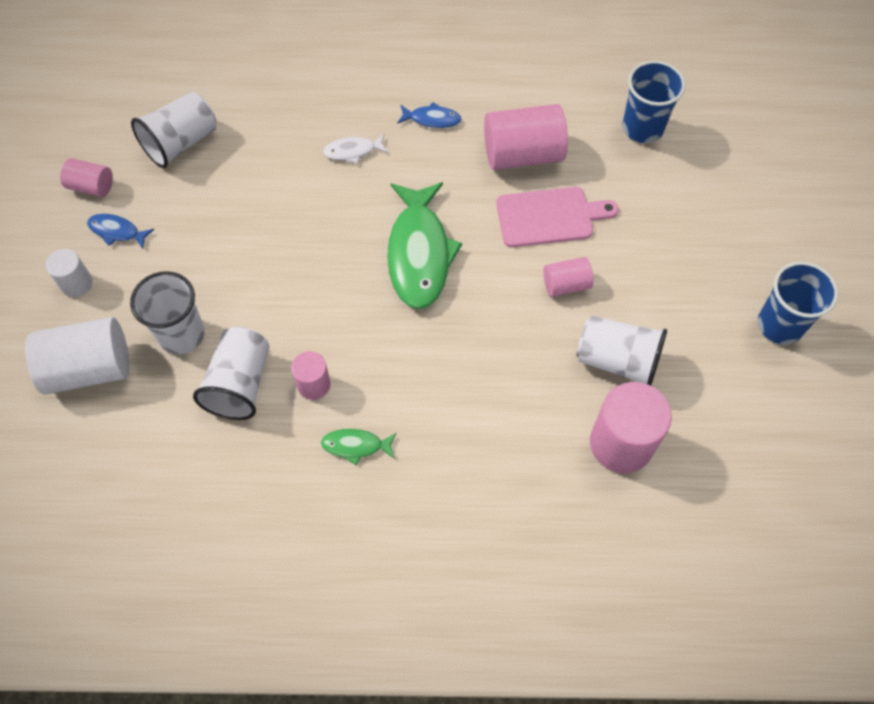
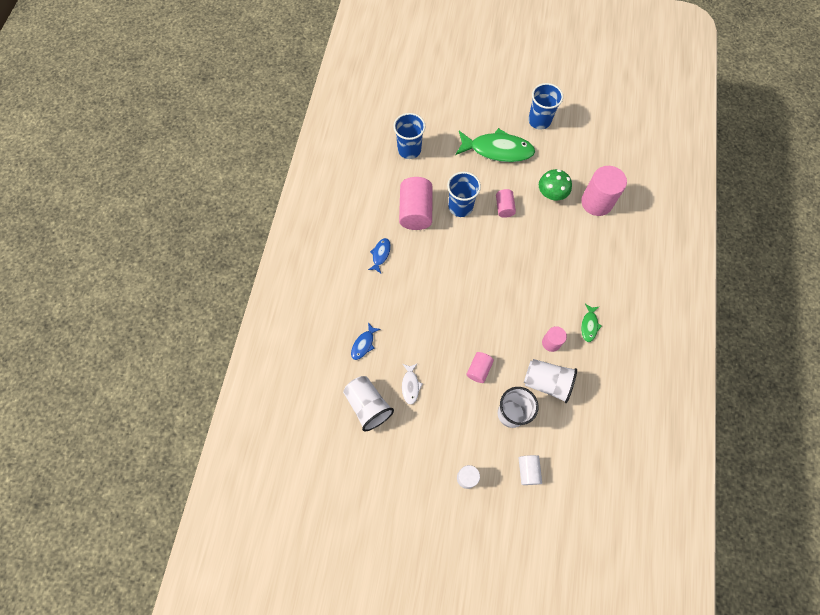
camera: 80 degrees left, 5 degrees up
white cylinder [25,317,130,395] -> white cylinder [519,455,542,485], size x0.54
pink cylinder [60,158,113,197] -> pink cylinder moved to [466,352,494,383]
blue fish [87,214,154,249] -> blue fish moved to [351,323,380,360]
white fish [323,134,388,164] -> white fish moved to [402,364,423,405]
green fish [387,182,462,309] -> green fish moved to [455,128,535,162]
pink cutting board [496,187,619,247] -> blue cup [447,172,481,217]
white cup [576,315,667,386] -> green mushroom [539,169,572,200]

